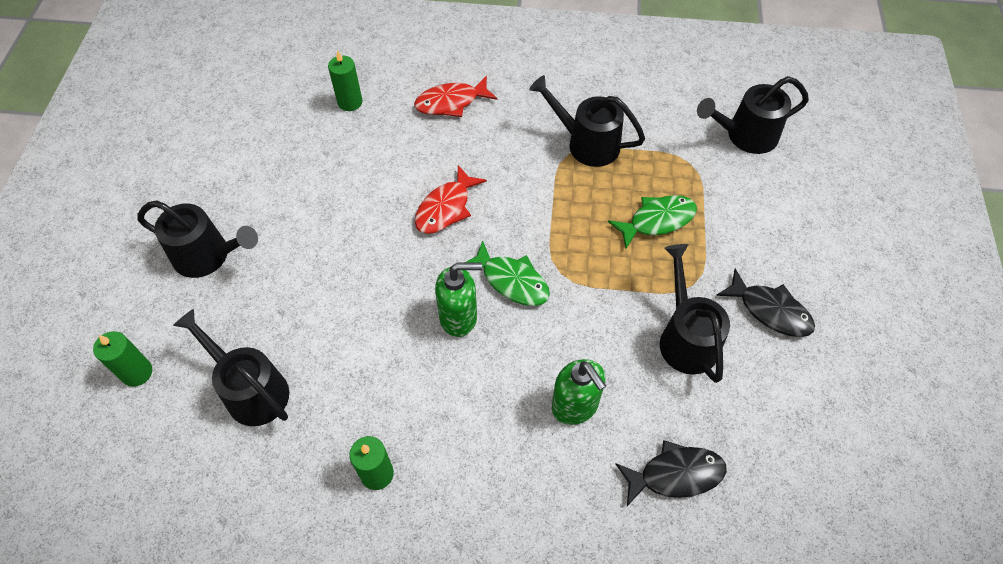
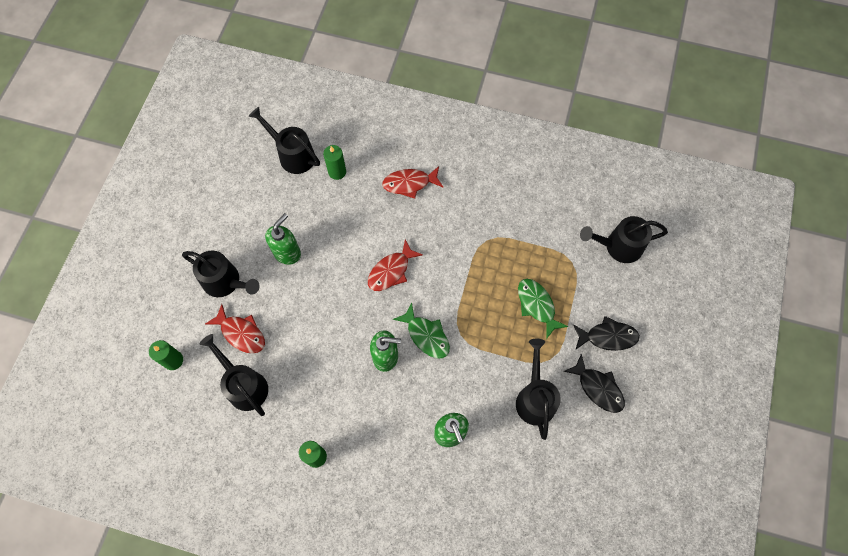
camera: 10 degrees right, 10 degrees up
black watering can [529,75,645,167] -> black watering can moved to [249,107,320,174]
green fish [608,195,697,249] -> green fish turned 105 degrees counterclockwise [518,279,568,339]
black fish [615,440,727,506] -> black fish moved to [573,316,640,351]
none -> red fish [205,304,265,353]
none -> green soap dispenser [265,213,301,265]

